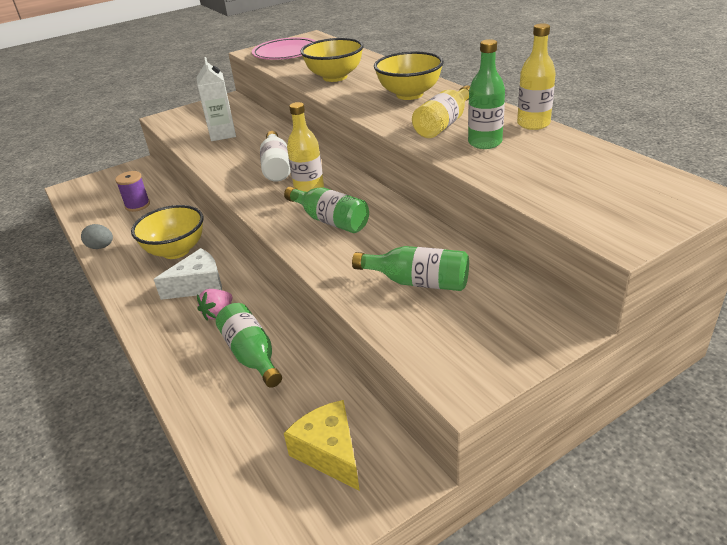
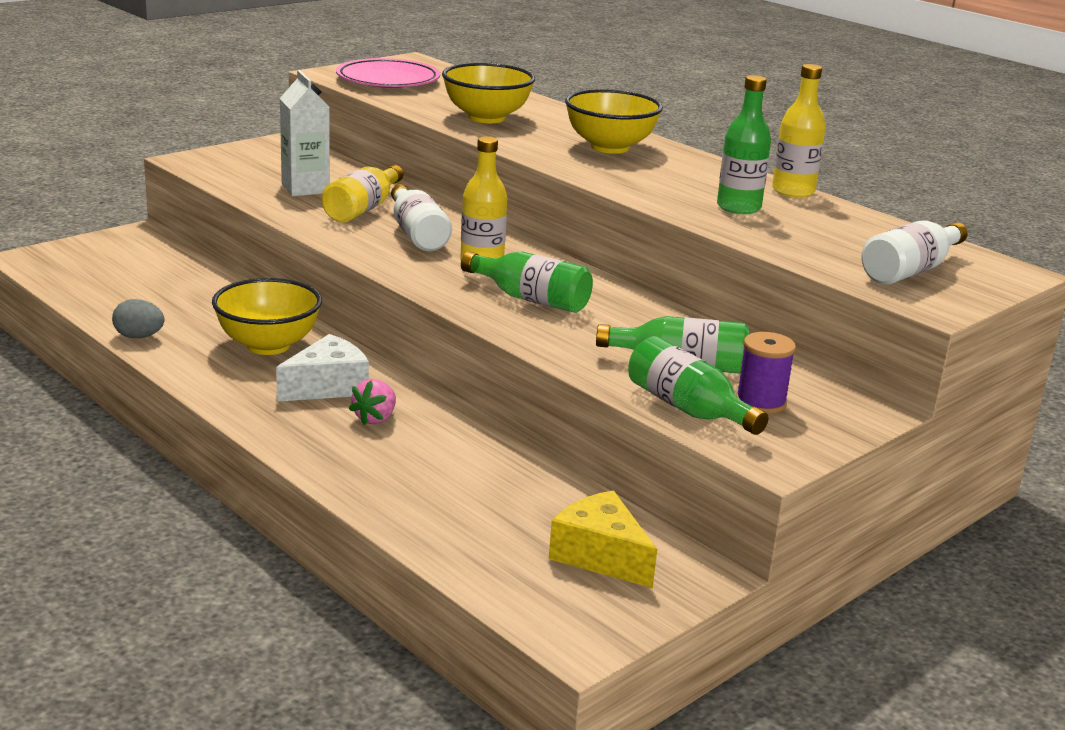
camera: 15 degrees left, 10 degrees down
purple spool [115,171,150,212] -> purple spool moved to [736,332,796,414]
green bottle [216,303,282,388] -> green bottle moved to [628,336,769,435]
yellow bottle [412,85,470,138] -> yellow bottle moved to [321,165,403,222]
none -> white bottle [862,220,968,285]

